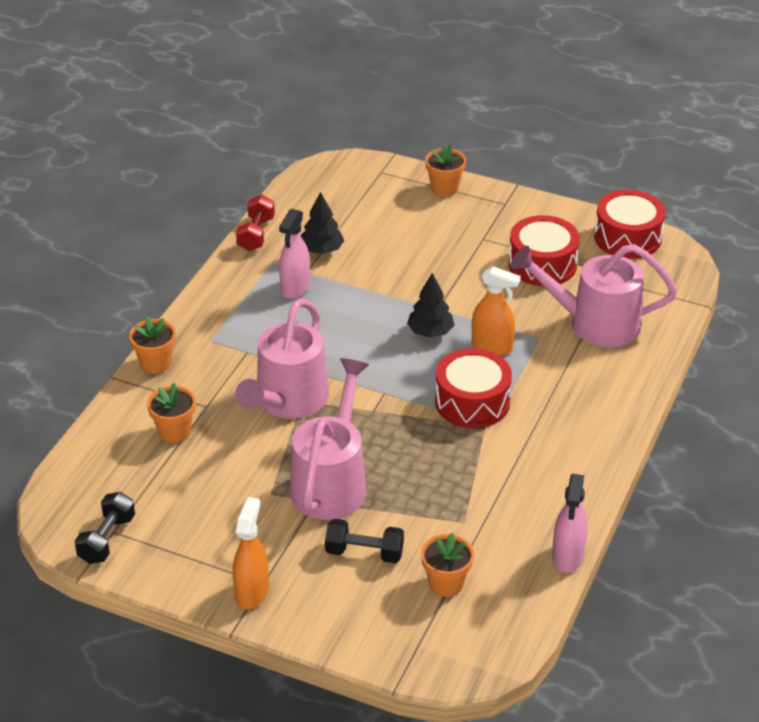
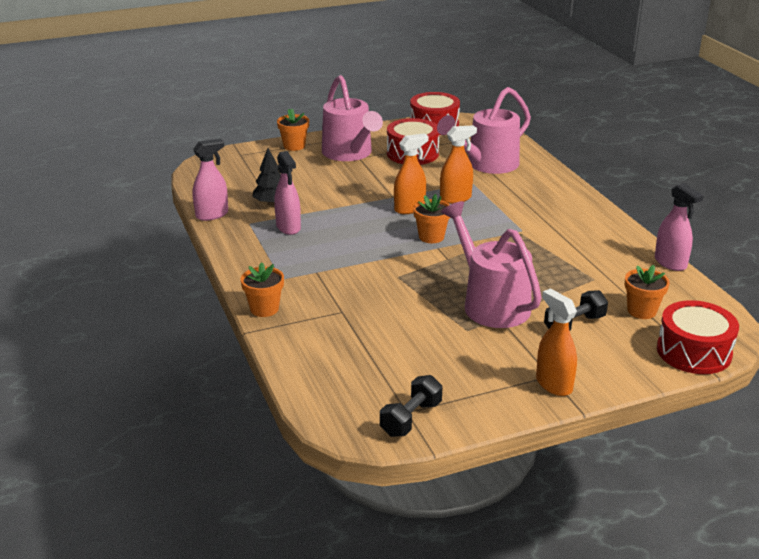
camera: 45 degrees left, 10 degrees down
black dumbbell [75,492,135,564] -> black dumbbell turned 60 degrees clockwise [380,375,442,437]
orange flower pot [147,383,196,443] -> orange flower pot moved to [413,194,450,243]
pink watering can [235,298,329,419] -> pink watering can moved to [322,75,383,161]
red dumbbell [236,195,275,251] -> pink spray bottle [193,139,228,221]
black tree [407,273,454,338] -> orange spray bottle [394,133,429,214]
red drum [435,348,512,428] -> red drum moved to [657,300,739,374]

